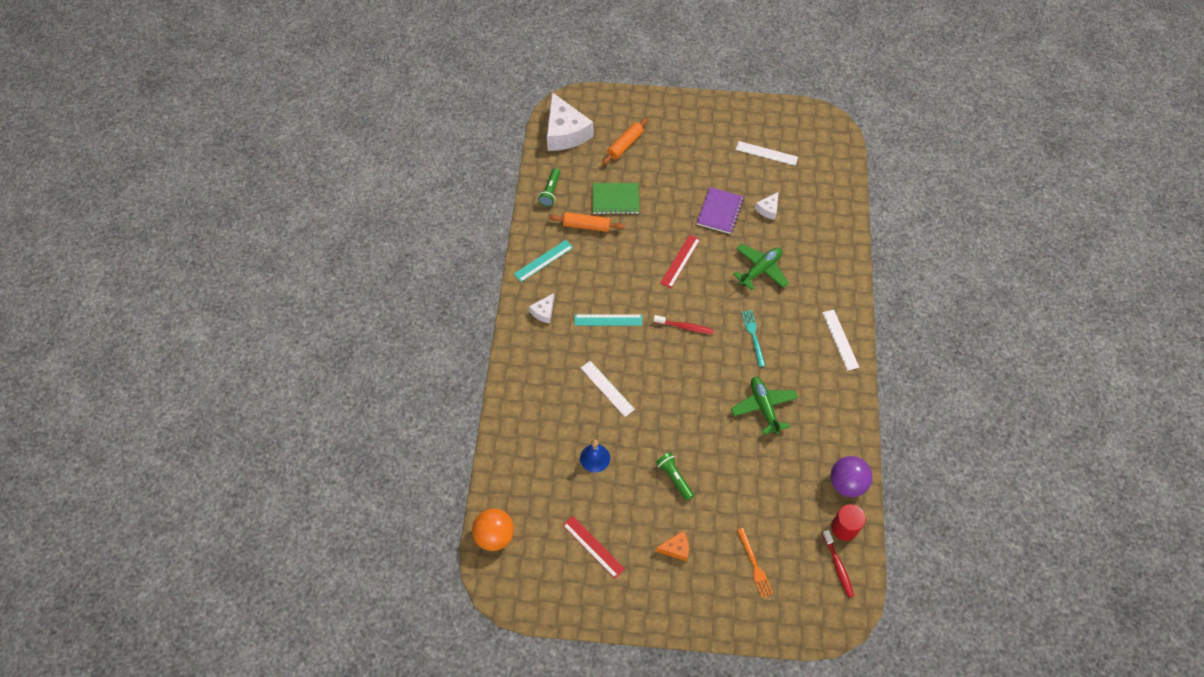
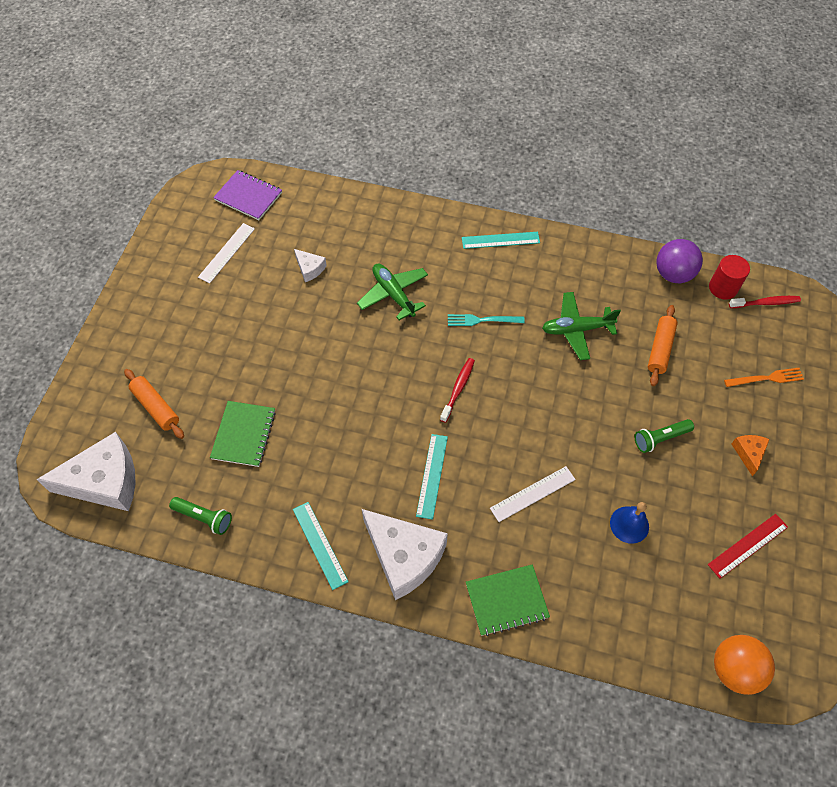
camera: 80 degrees left, 0 degrees up
white cheese [529,293,554,323] -> white cheese [362,509,448,600], size x2.17
orange rolling pin [549,212,624,232] -> orange rolling pin moved to [648,305,678,386]
red ruler [661,235,700,288] -> none
purple notebook [697,187,744,234] -> purple notebook moved to [213,170,282,220]
white ruler [822,310,859,371] -> turquoise ruler [462,232,540,249]
none -> green notebook [466,564,550,636]

